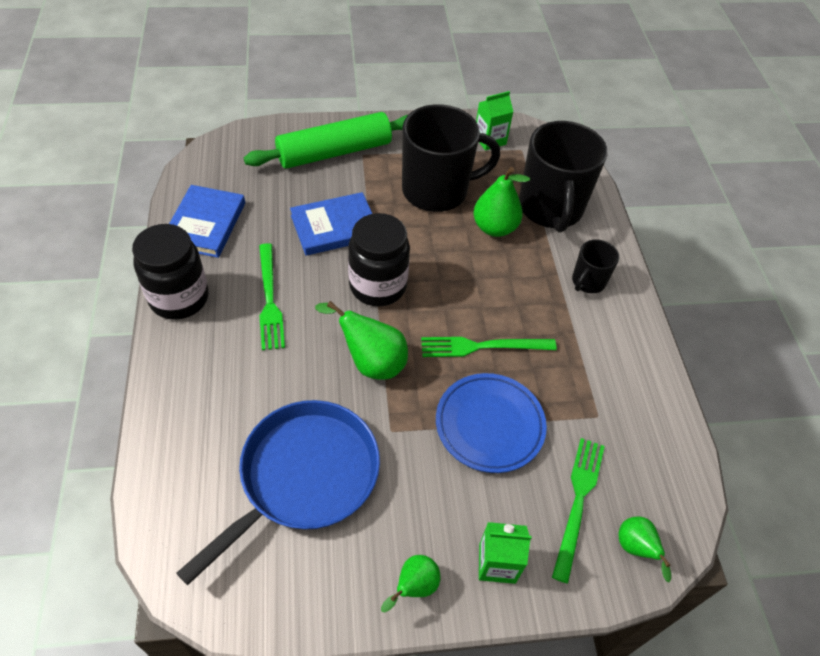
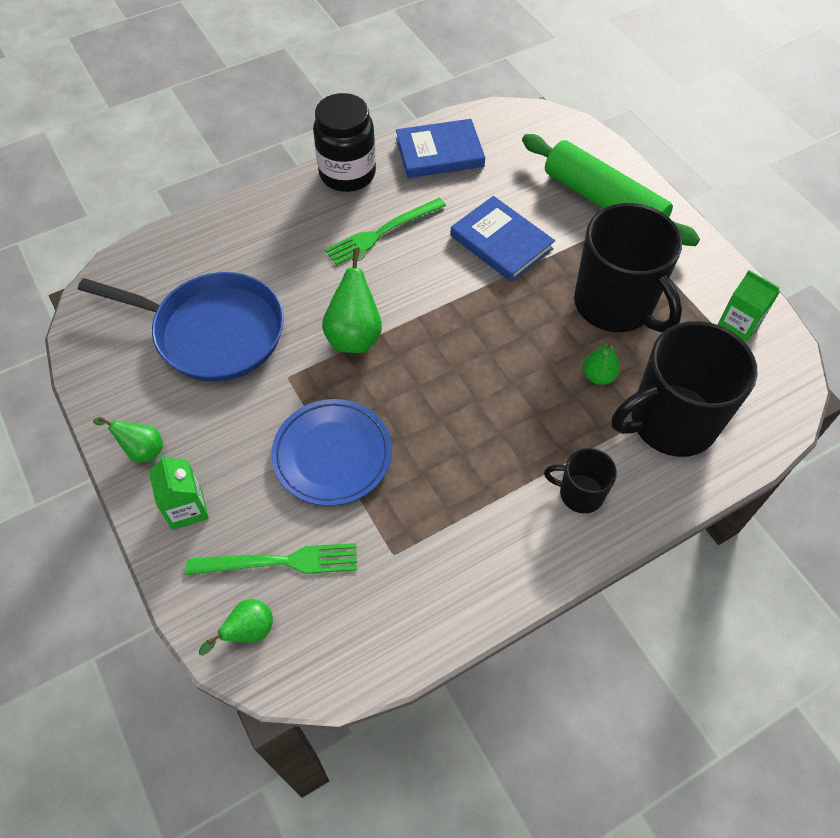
camera: 70 degrees right, 5 degrees up
black jar [348,213,410,306] -> none
green fork [421,337,557,357] -> none
green pear [473,167,530,237] -> green pear [583,341,620,385], size x0.60

